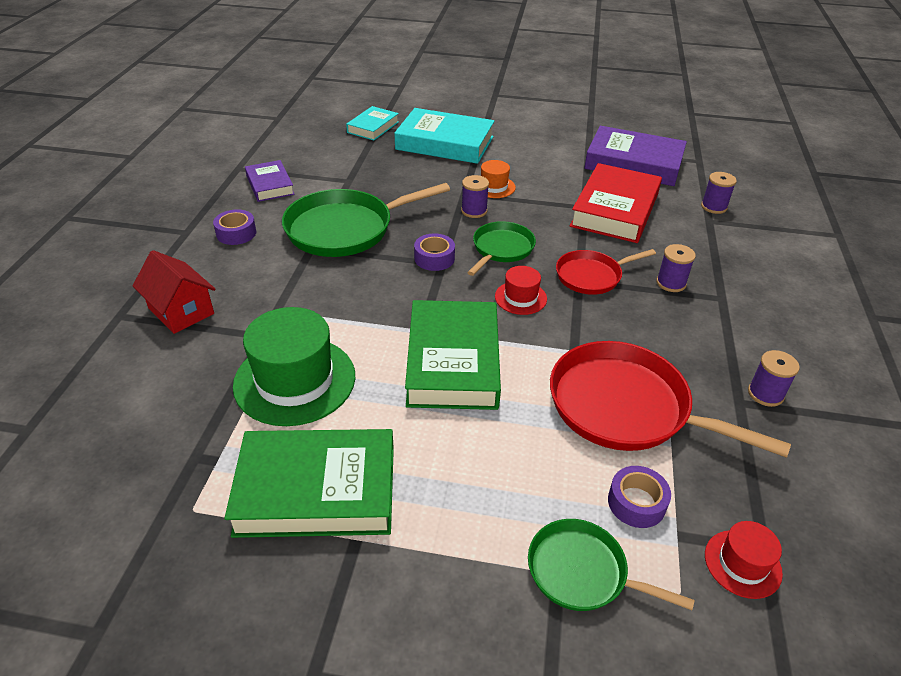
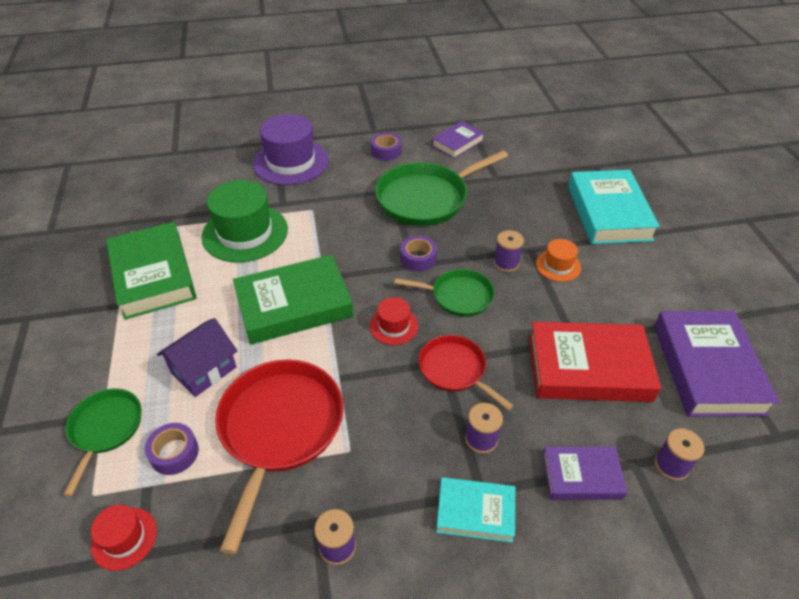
camera: 70 degrees right, 5 degrees up
red house [132,250,216,334] -> purple hat [253,114,329,185]
green pan [282,183,450,257] -> green pan turned 75 degrees counterclockwise [375,150,508,226]
turquoise book [346,106,399,141] -> turquoise book moved to [436,477,515,543]
none -> purple house [157,318,237,397]
none -> purple book [543,447,628,500]

